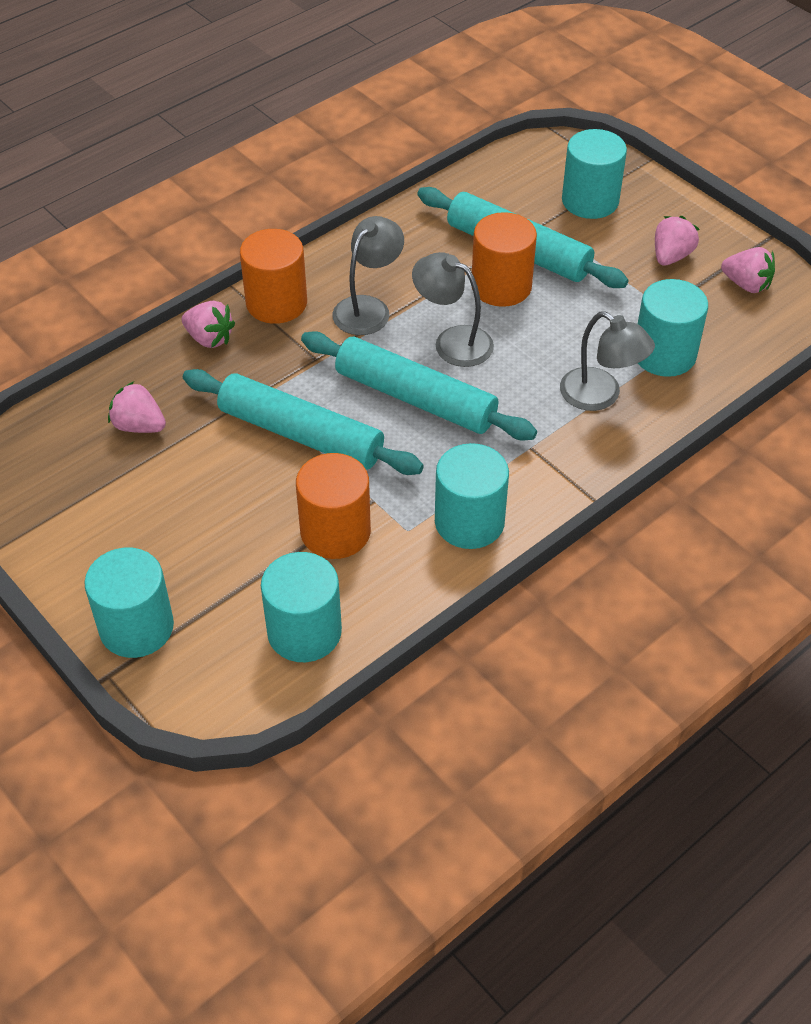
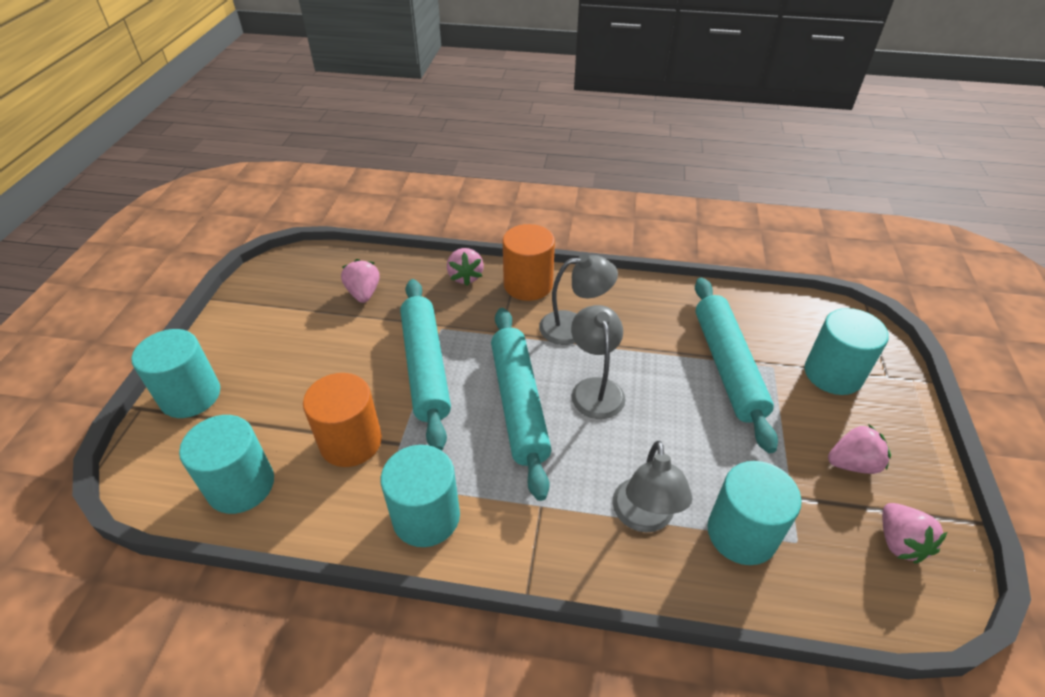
camera: 50 degrees right, 5 degrees down
orange cylinder [472,212,537,307] -> none

